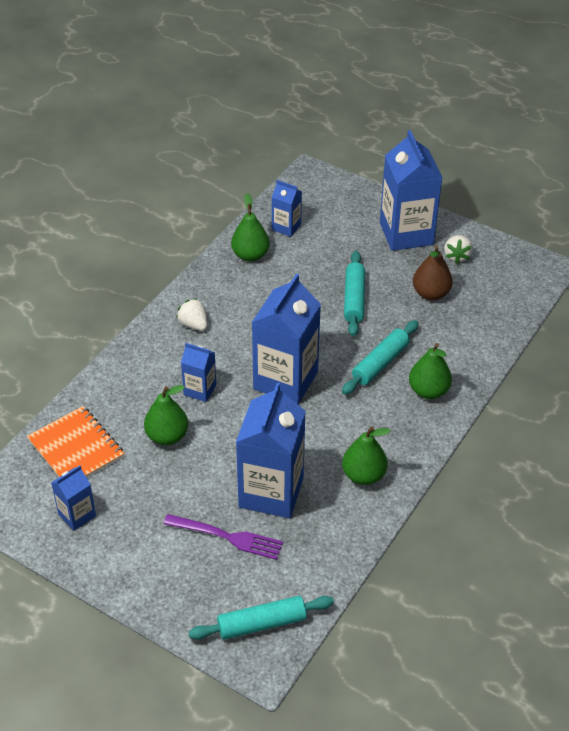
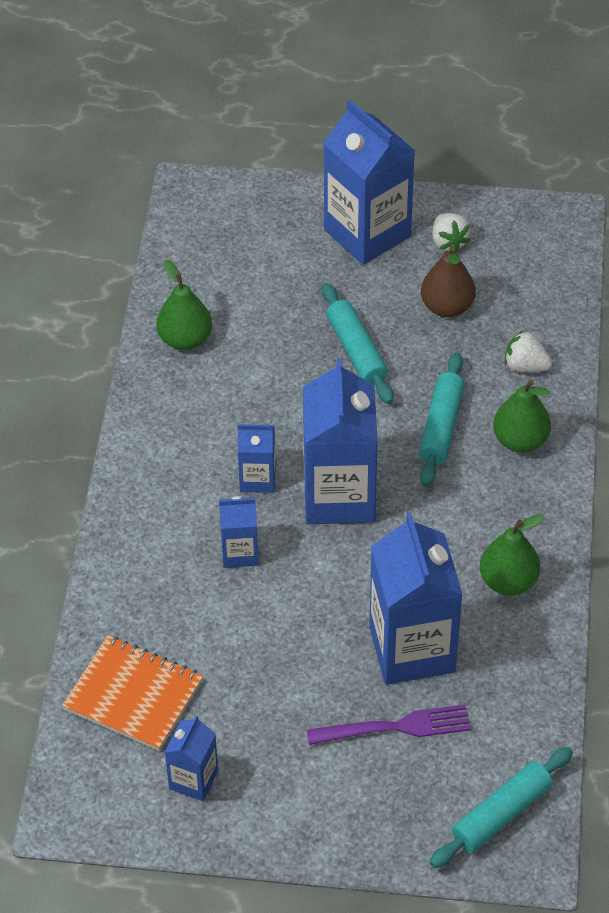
camera: 25 degrees left, 5 degrees up
green pear [144,385,188,445] -> none
white strawberry [176,298,207,331] -> white strawberry moved to [504,330,552,372]
blue carton [272,180,302,237] -> blue carton moved to [238,424,276,493]

